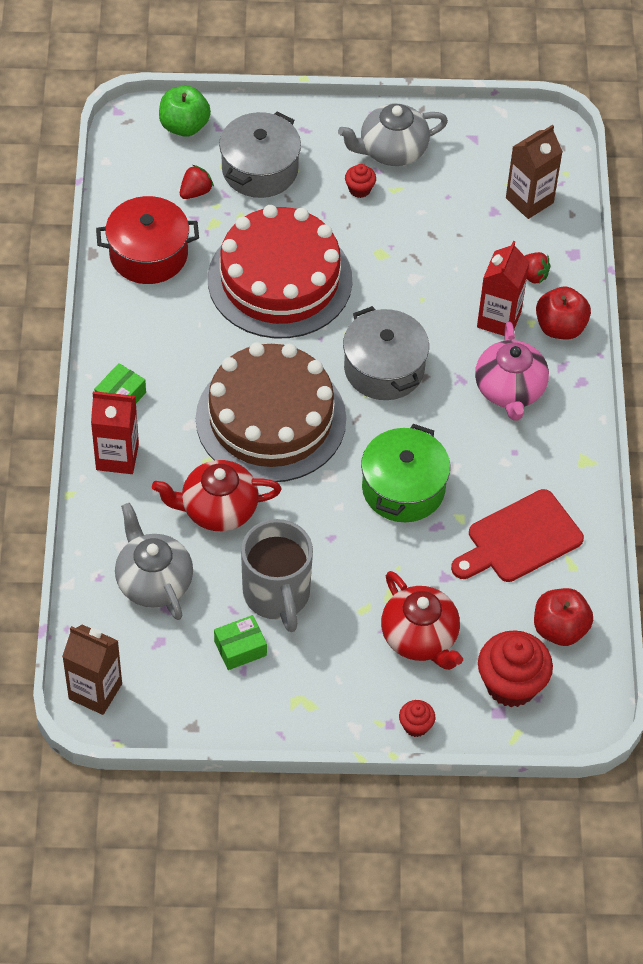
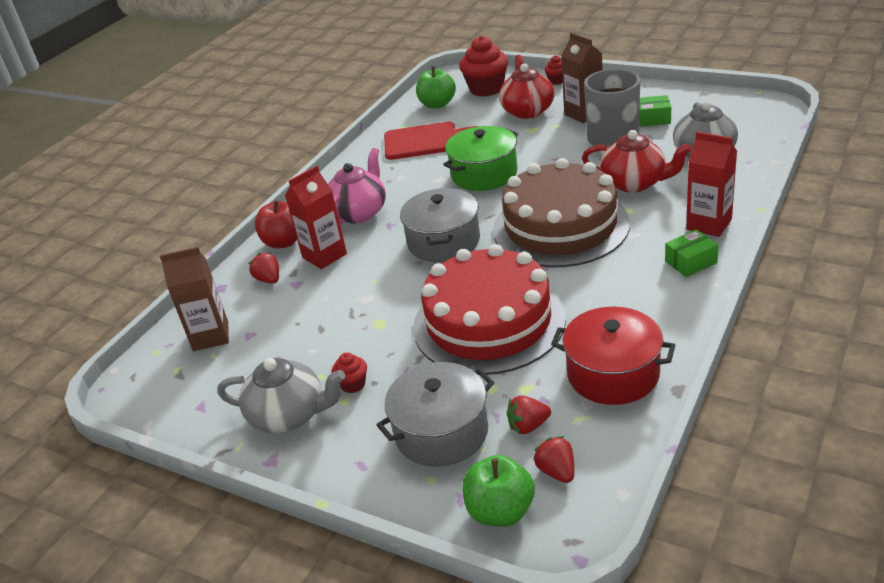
camera: 145 degrees left, 20 degrees down
brown carton [62,624,122,715] -> brown carton moved to [561,33,602,123]
red apple [534,588,593,646] -> green apple [416,66,456,108]
none -> red strawberry [533,436,574,483]

